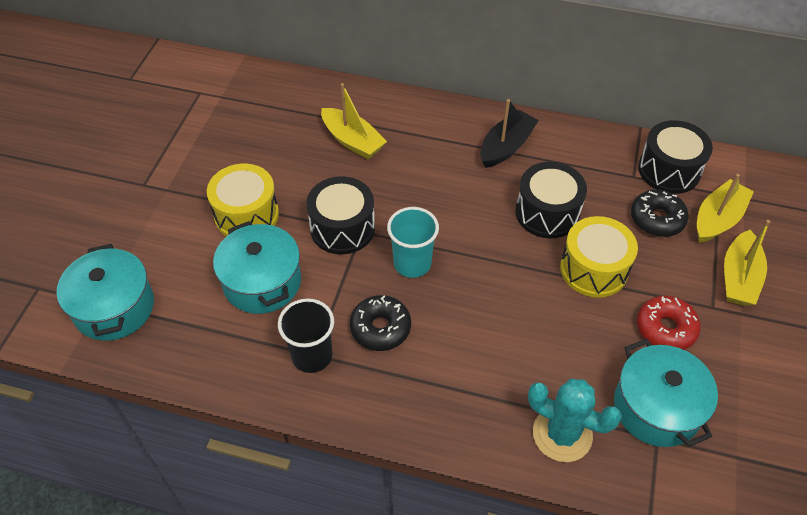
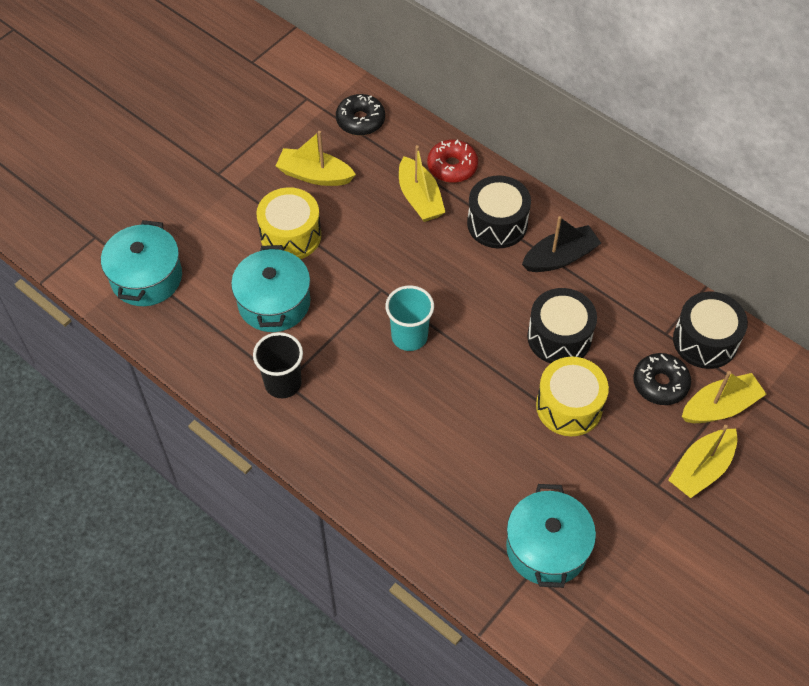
camera: 25 degrees right, 5 degrees up
black drum [306,176,375,254] -> black drum moved to [467,175,531,248]
black donut [350,295,411,351] -> black donut moved to [336,94,385,136]
turquoise cactus [528,379,622,462] -> none
red donut [637,296,701,350] -> red donut moved to [427,140,478,183]
none -> yellow boat [276,131,356,186]

